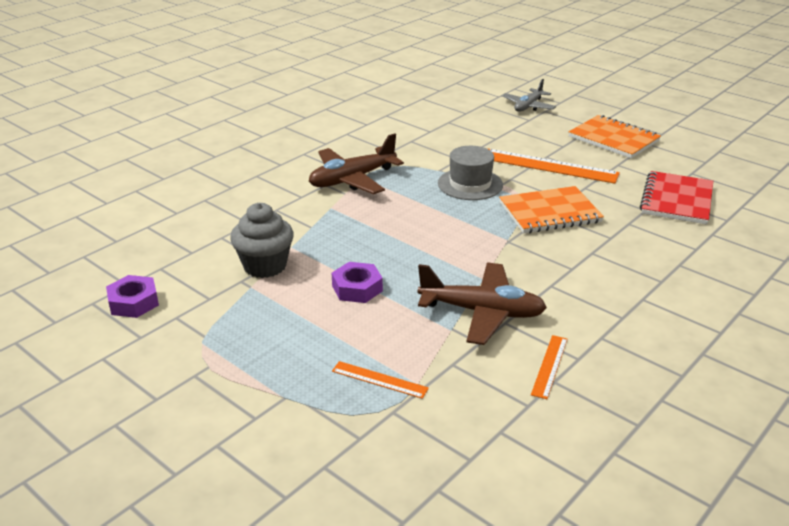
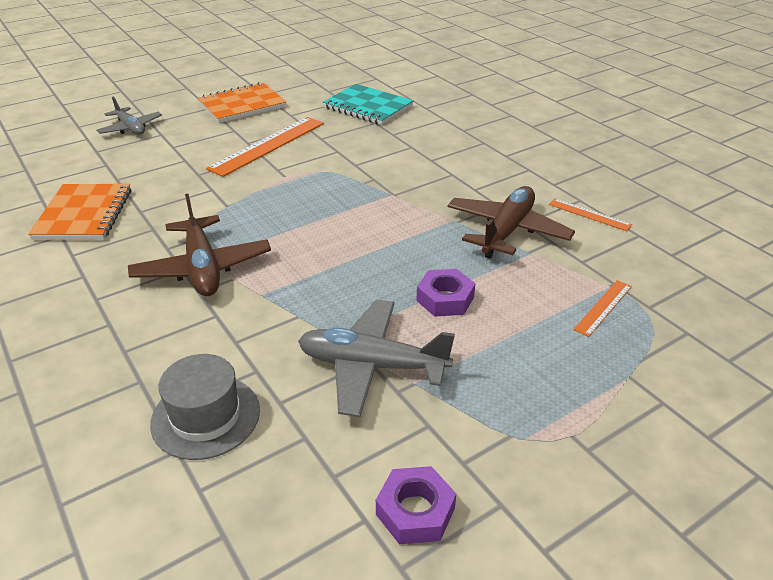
camera: 75 degrees left, 5 degrees up
grey cupcake [230,203,294,278] -> grey plane [298,300,455,417]
grey hat [438,146,503,200] -> grey hat moved to [150,354,260,460]
orange notebook [499,186,604,233] -> orange notebook moved to [28,184,131,240]
red notebook [640,171,713,225] -> turquoise notebook [323,84,414,125]

